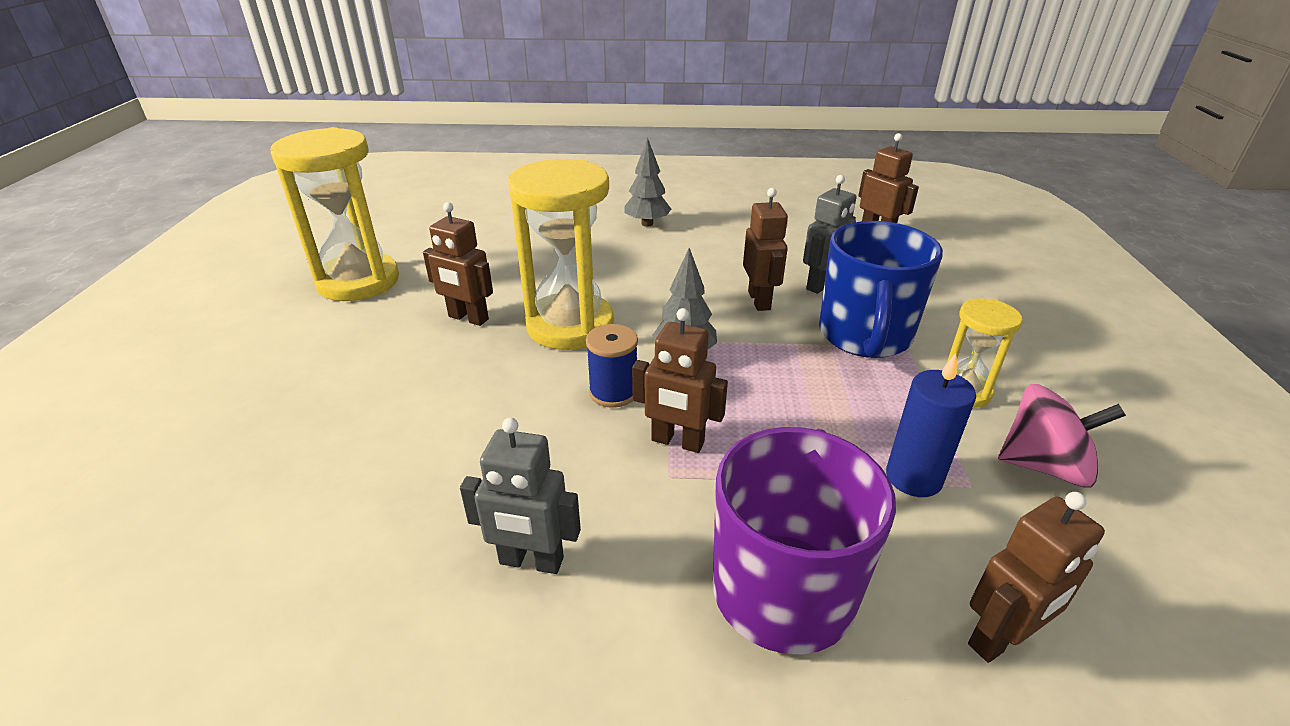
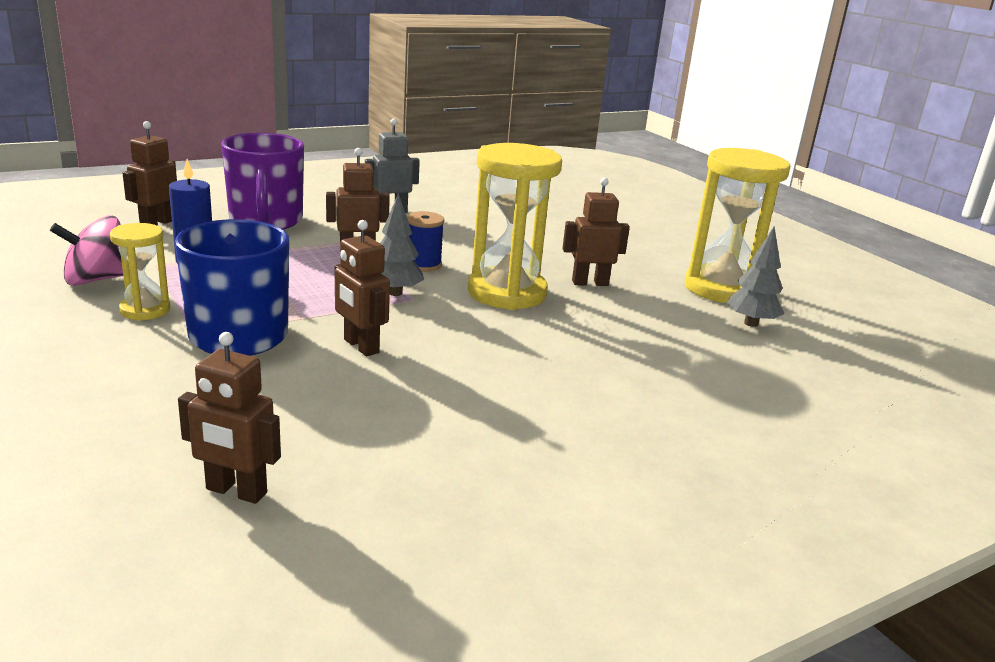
camera: 145 degrees right, 10 degrees down
grey tree [625,137,671,227] -> grey tree moved to [726,226,784,327]
grey robot [803,175,856,294] -> none

